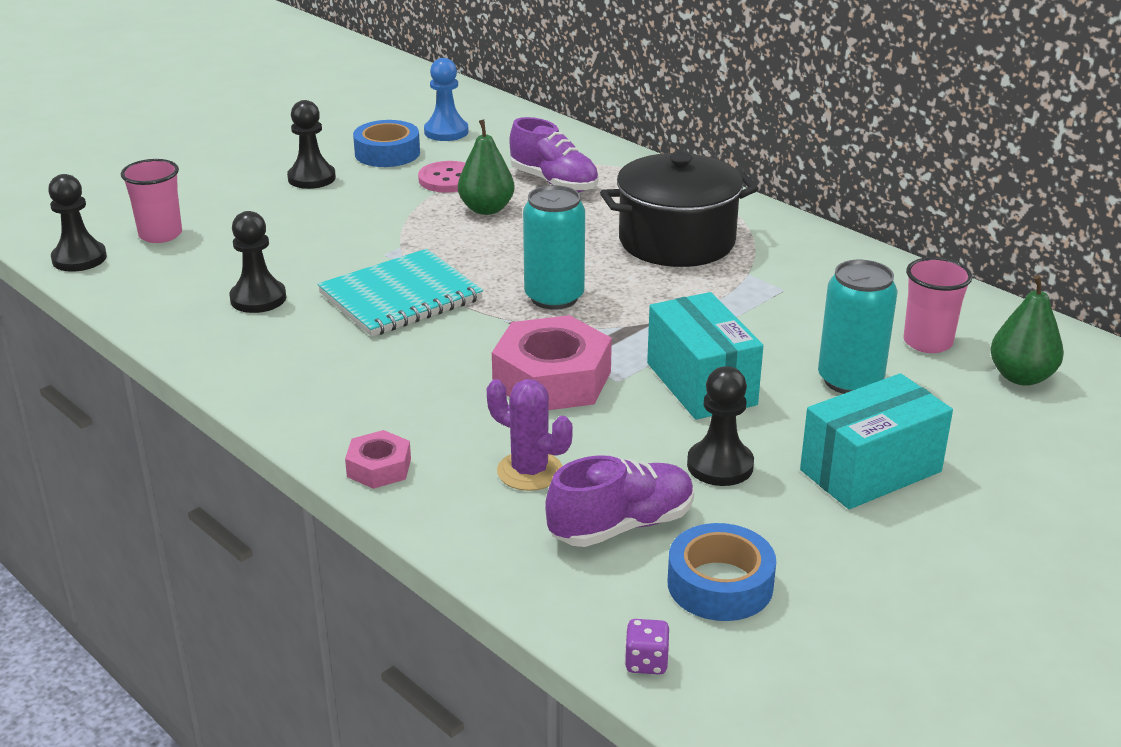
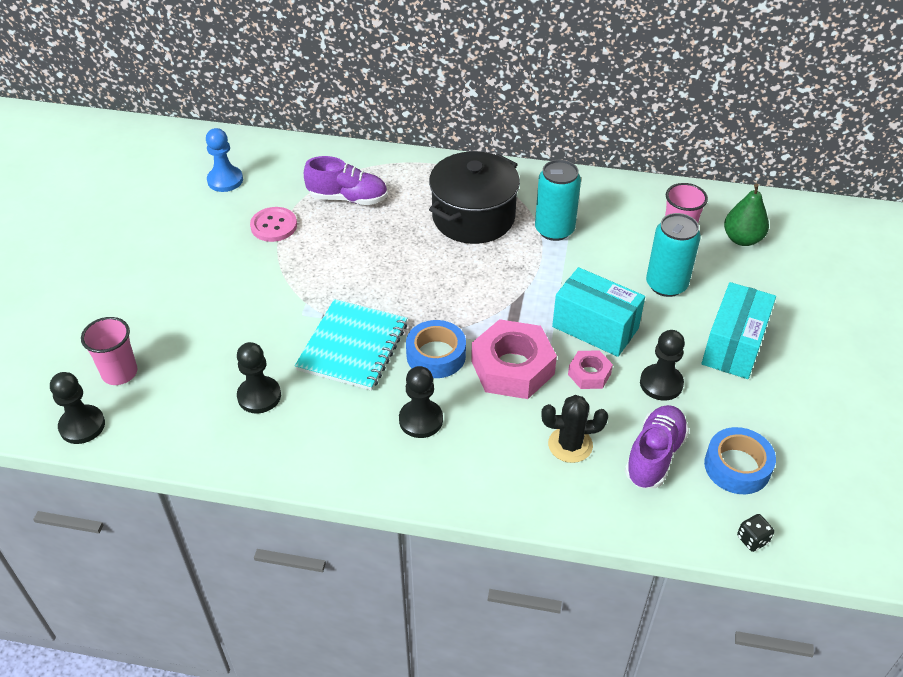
camera: 35 degrees left, 15 degrees up
black pawn [287,100,336,189] -> black pawn moved to [399,366,443,438]
pink nut [345,430,411,489] -> pink nut moved to [568,350,613,389]
blue tape [353,120,420,167] -> blue tape moved to [406,320,466,378]
green pear [458,120,515,215] -> none
purple cactus [487,379,573,491] -> black cactus [541,395,608,463]
turquoise can [523,185,585,310] -> turquoise can moved to [535,160,581,241]
purple dice [624,619,669,675] -> black dice [737,514,774,552]

